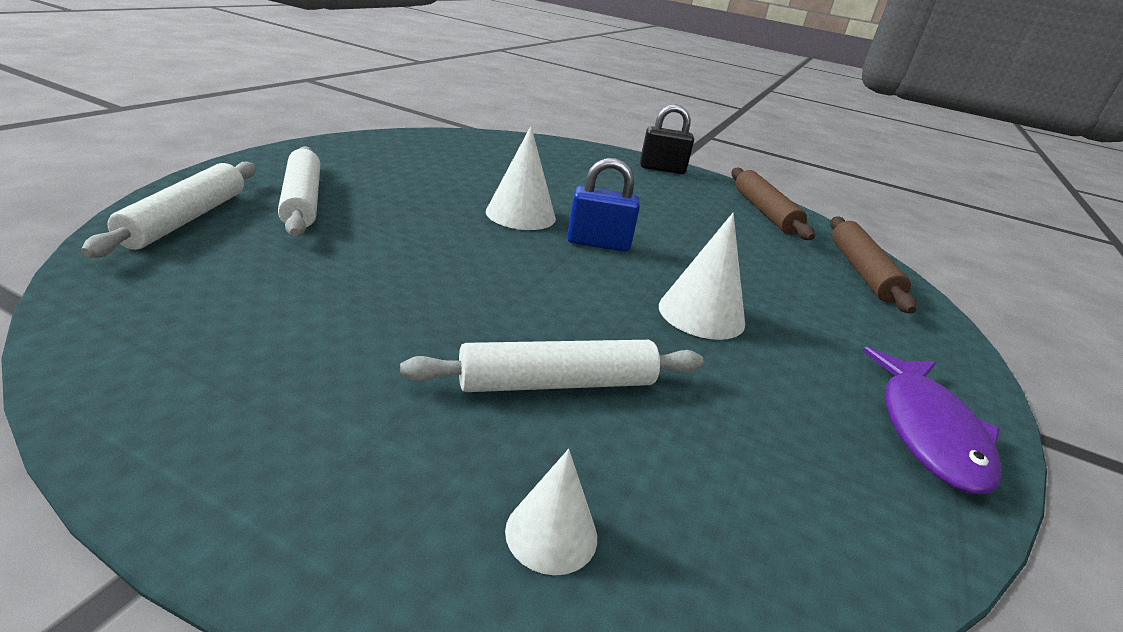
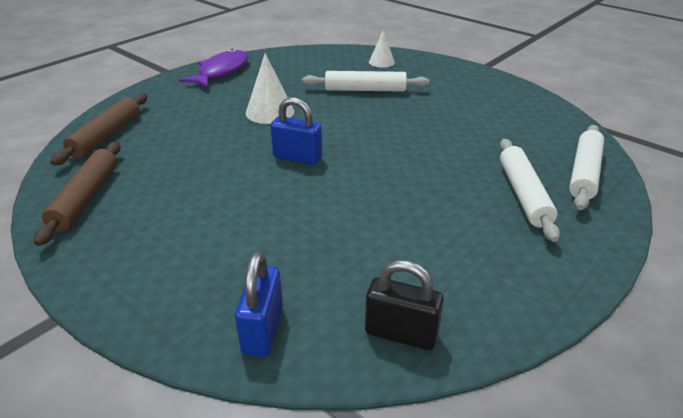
camera: 160 degrees left, 5 degrees up
white cone [486,126,556,230] -> none
black padlock [640,105,694,174] -> black padlock moved to [365,260,444,350]
none -> blue padlock [235,251,283,357]

